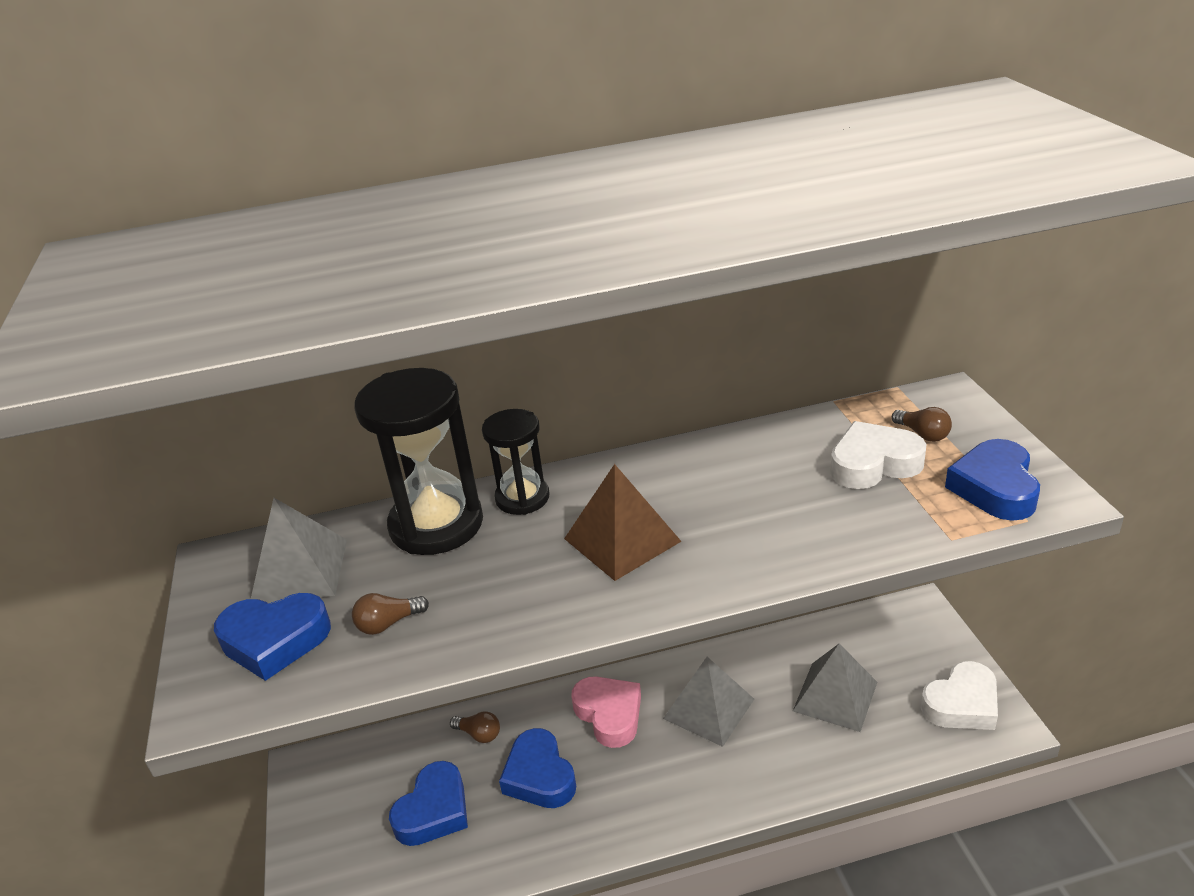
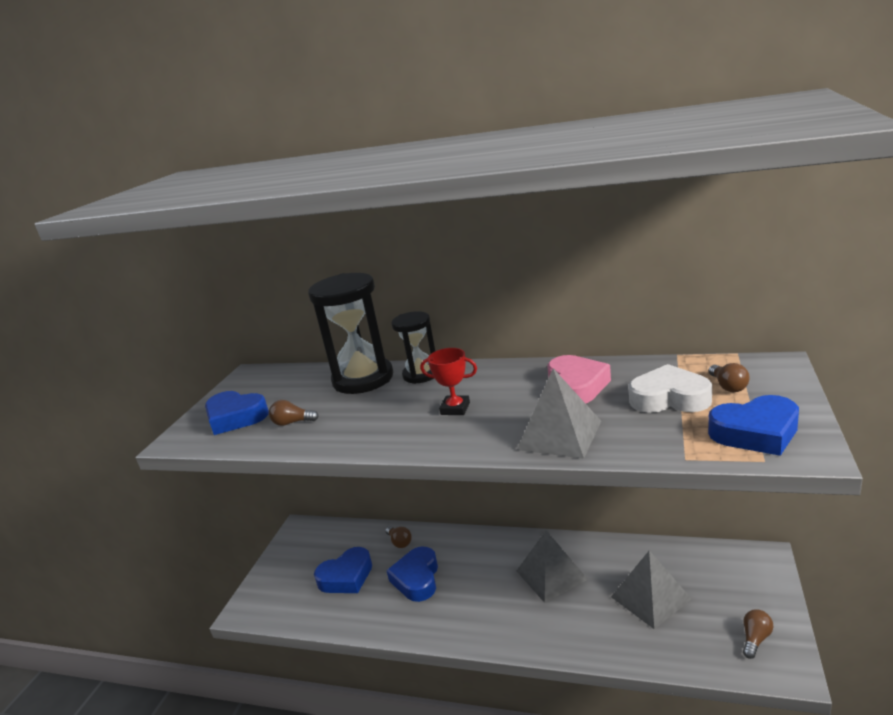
camera: 30 degrees right, 10 degrees down
grey pyramid [251,498,347,603] -> grey pyramid moved to [517,368,601,459]
brown pyramid [564,464,682,581] -> red trophy [420,348,477,415]
pink heart [571,676,641,748] -> pink heart moved to [548,355,611,404]
white heart [921,661,998,730] -> brown light bulb [743,609,773,659]
blue heart [945,439,1040,521] -> blue heart turned 135 degrees counterclockwise [708,395,799,456]

